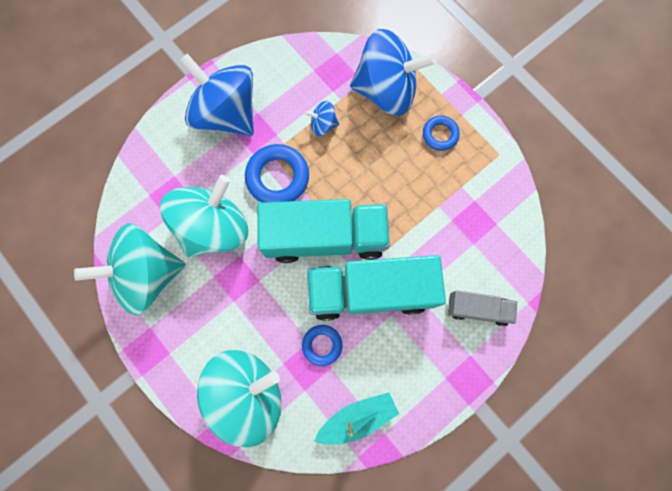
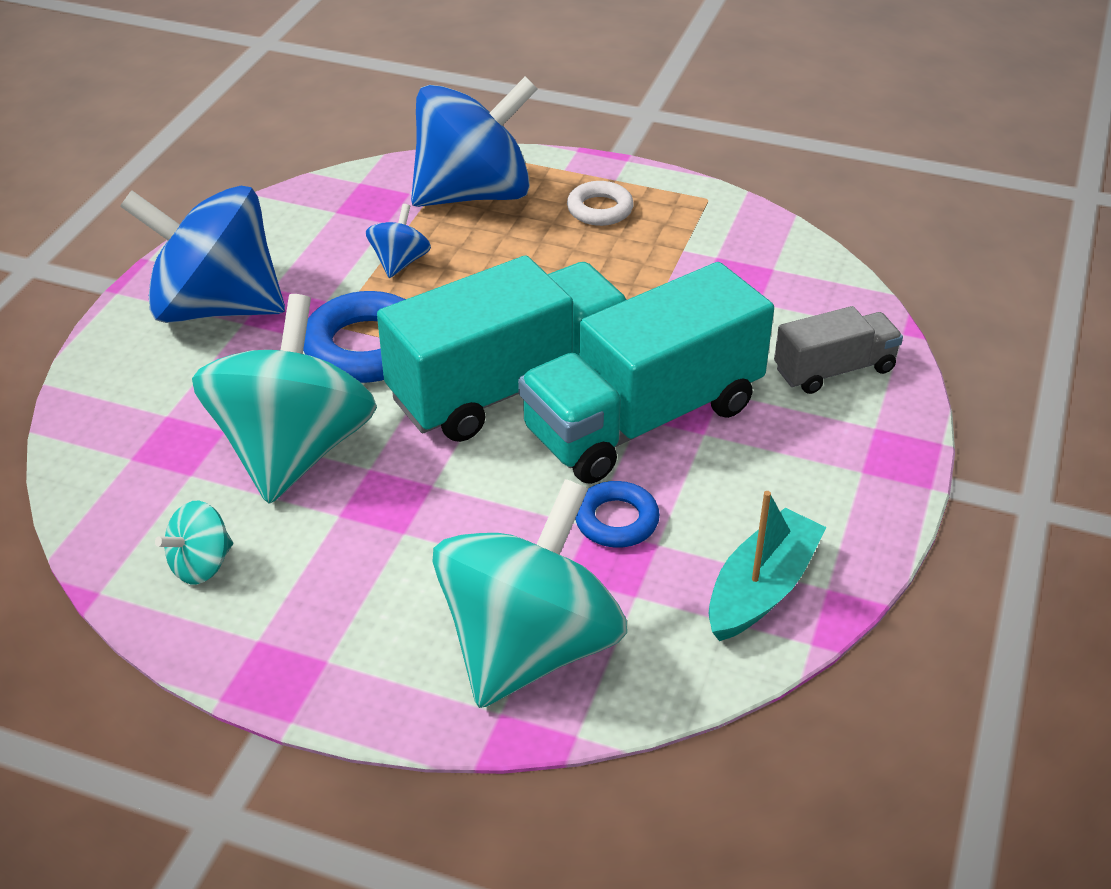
camera: 30 degrees left, 35 degrees down
turquoise spinning top [74,223,186,316] -> turquoise spinning top [155,501,233,585], size x0.43
blue spinning top [305,101,339,136] -> blue spinning top turned 135 degrees clockwise [366,204,431,278]
blue ring [423,116,460,151] -> white ring [567,181,634,226]

